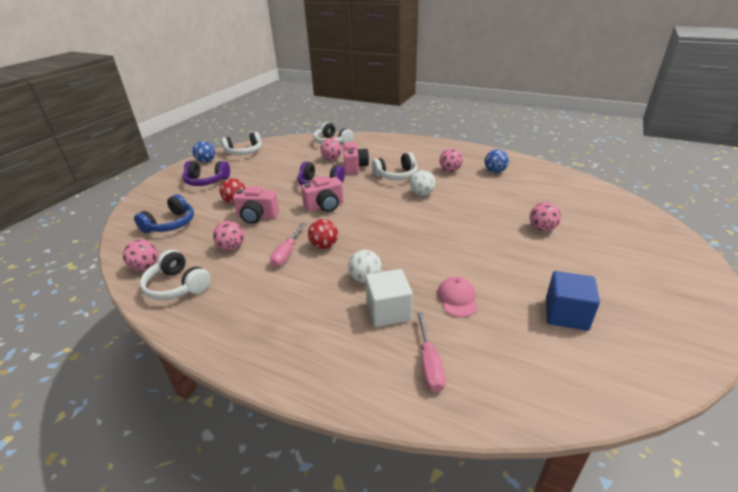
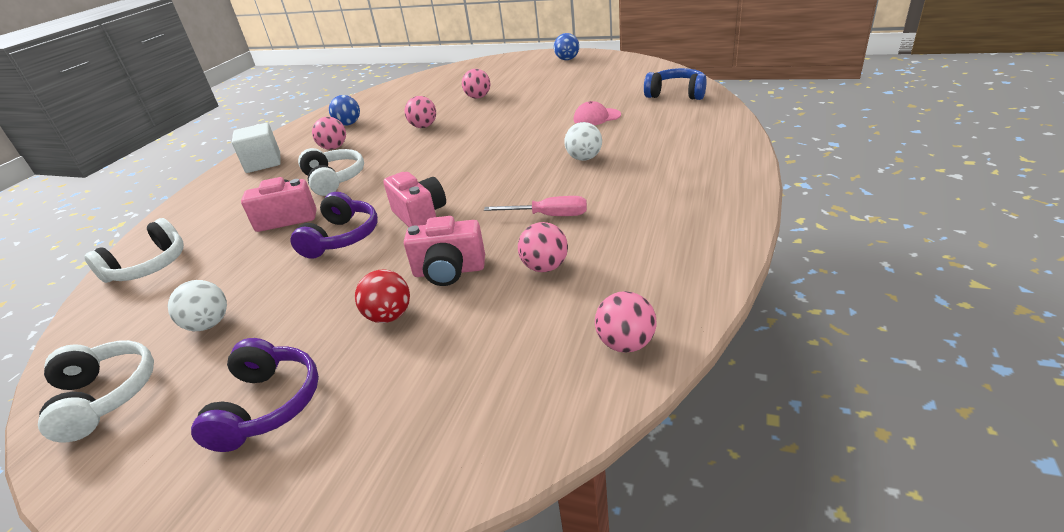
camera: 95 degrees left, 0 degrees up
blue headphones [134,194,194,233] -> blue headphones moved to [644,68,707,100]
white headphones [140,250,211,300] -> none
blue ball [192,141,215,163] -> blue ball moved to [554,33,579,60]
pink camera [233,186,279,224] -> pink camera turned 90 degrees clockwise [404,216,485,286]
red ball [308,219,338,249] -> none
pink ball [320,138,342,160] -> pink ball moved to [405,96,436,128]
white cube [365,269,413,327] -> white cube moved to [232,123,281,173]
white ball [410,170,435,196] -> white ball moved to [168,280,227,331]
pink screwdriver [417,313,446,392] -> none
blue cube [546,271,600,331] -> none

